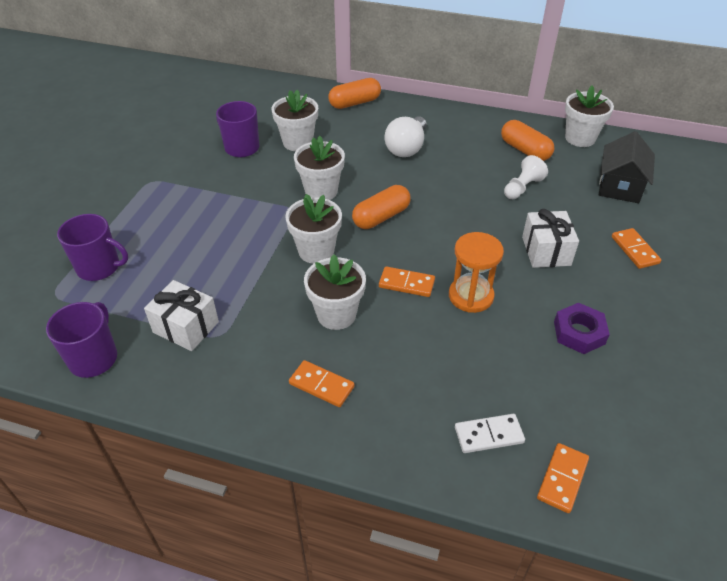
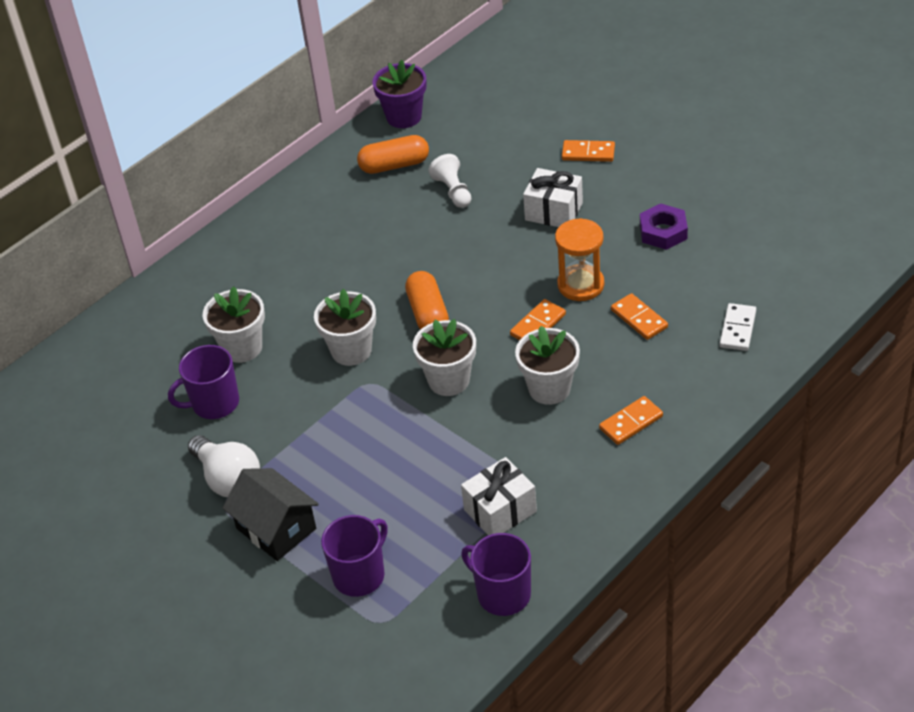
camera: 60 degrees left, 0 degrees up
orange capsule [328,78,381,109] -> none
white light bulb [385,116,426,157] -> white light bulb moved to [188,435,260,497]
orange domino [537,443,589,513] -> orange domino moved to [611,293,668,340]
white flower pot [565,86,614,147] -> purple flower pot [372,60,427,128]
black house [599,131,655,203] -> black house moved to [223,468,319,561]

